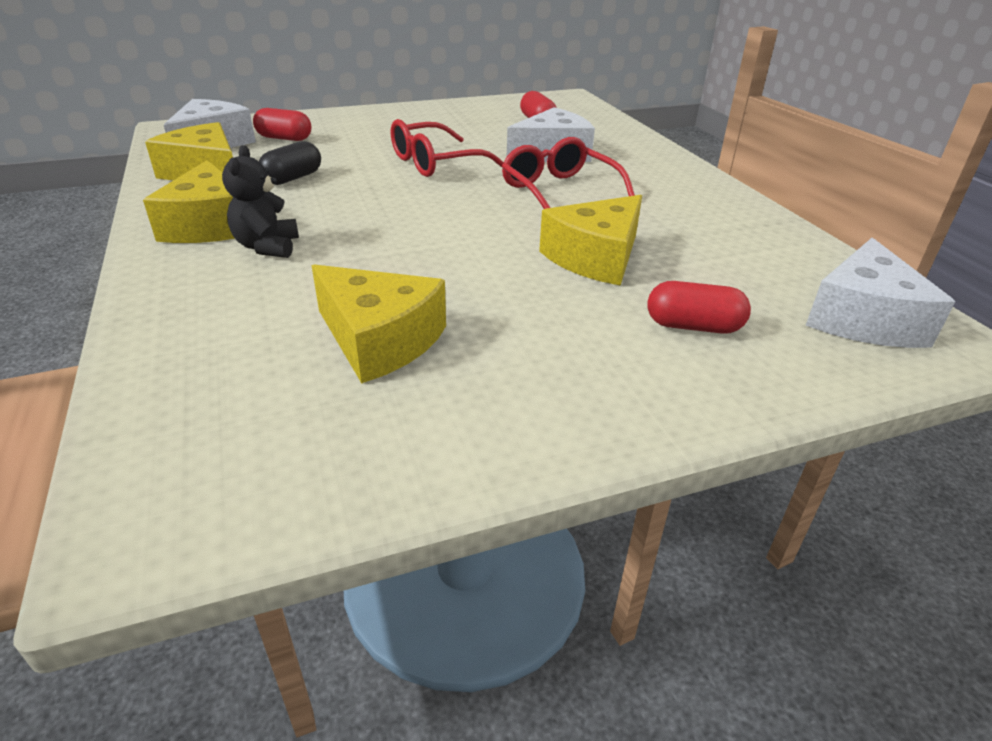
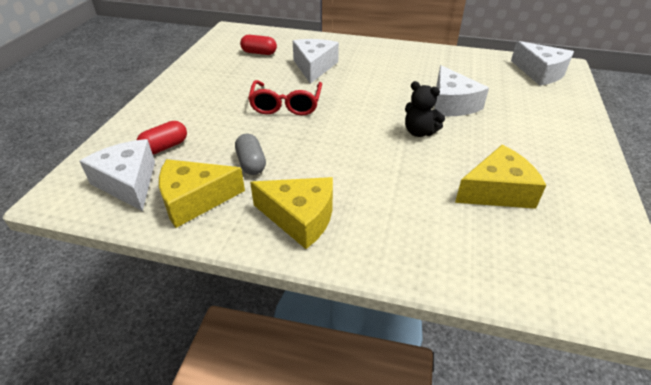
camera: 55 degrees left, 5 degrees up
black teddy bear [222,145,299,258] -> black teddy bear moved to [405,81,445,137]
black capsule [259,141,321,185] -> grey capsule [235,134,266,175]
red glasses [502,137,635,209] -> none
yellow cheese [539,195,642,286] -> white cheese [434,65,489,117]
red capsule [648,281,751,334] -> none

